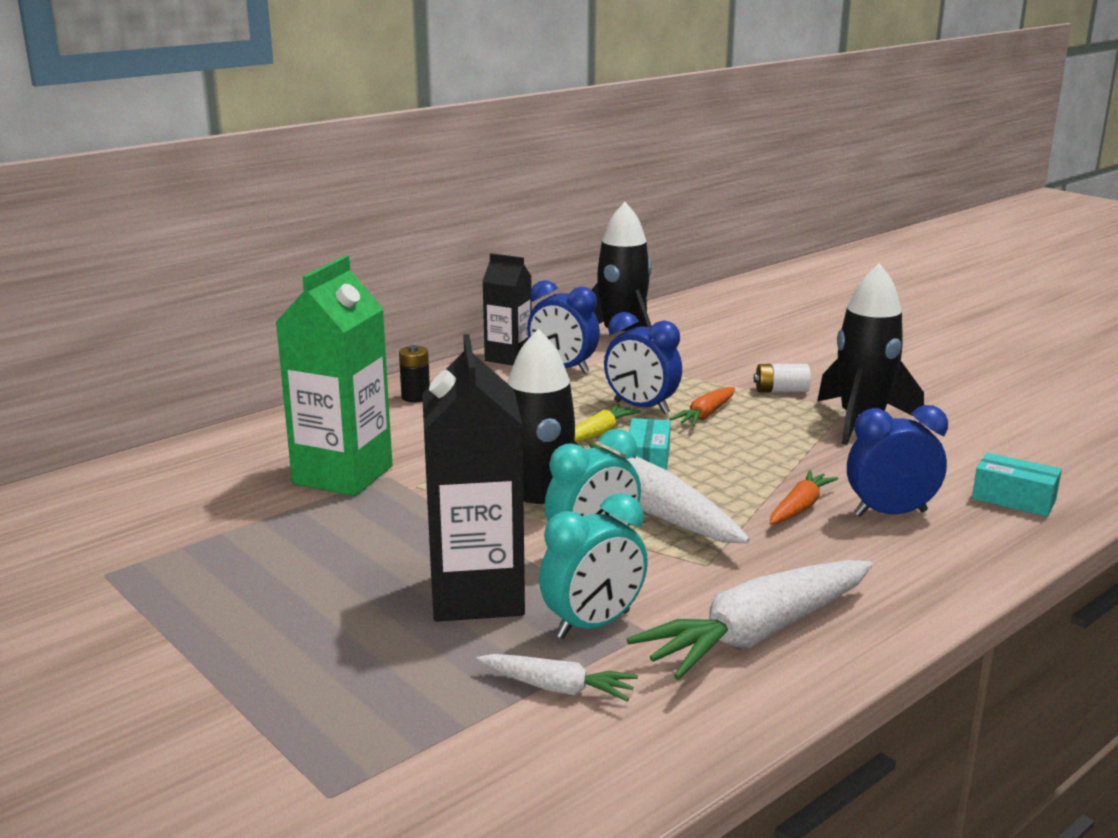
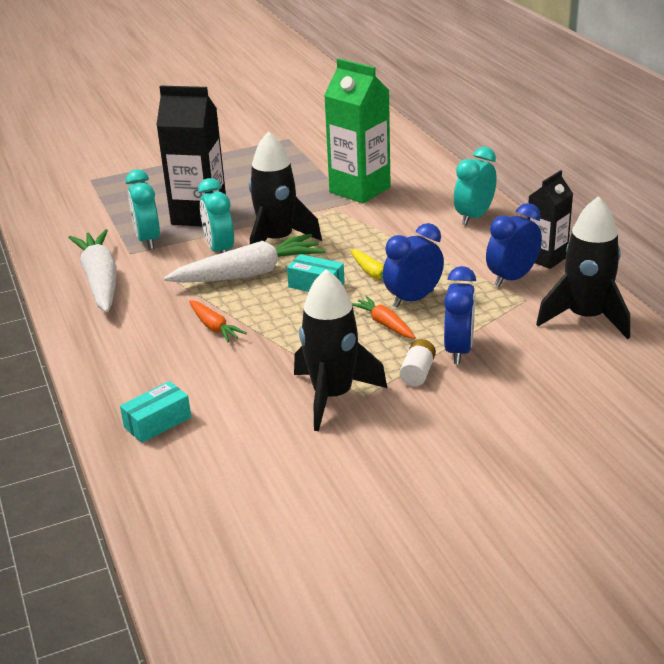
camera: 110 degrees right, 10 degrees up
black battery [399,345,430,403] -> turquoise clock [454,147,497,225]
white carrot [476,654,638,702] -> none
blue clock [847,405,948,517] -> blue clock moved to [444,266,476,364]

